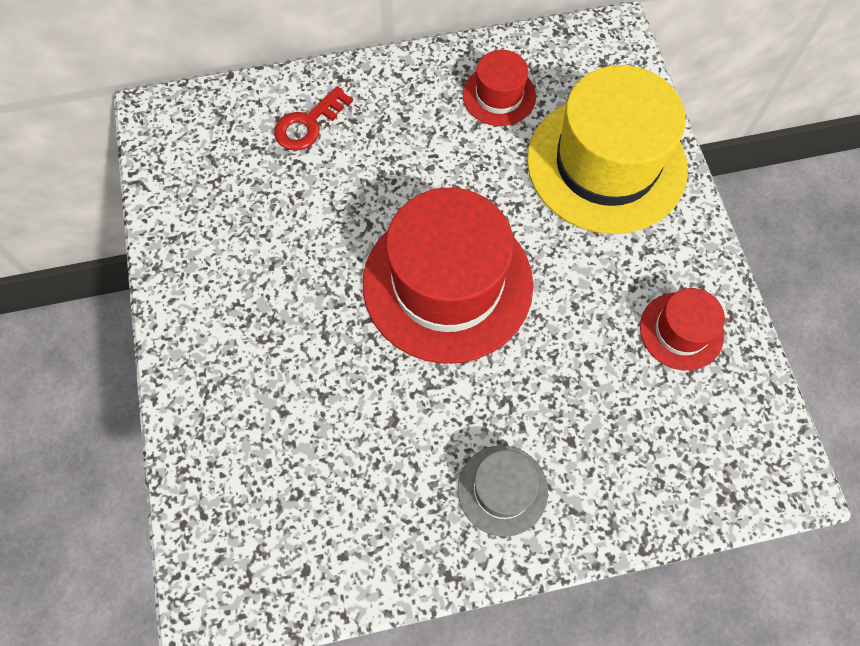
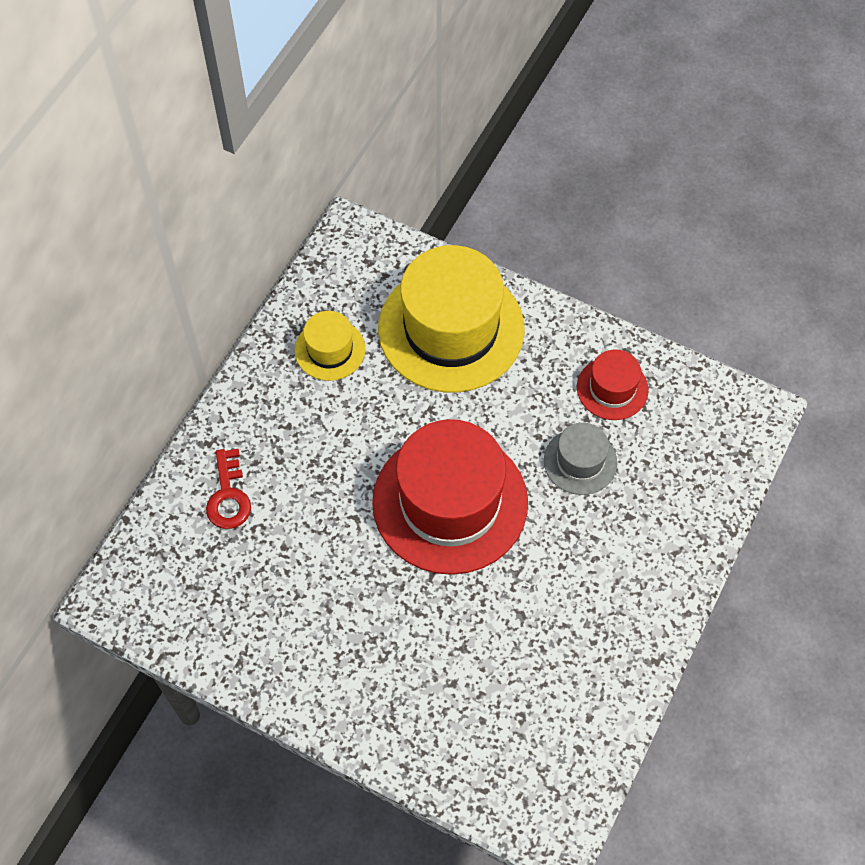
camera: 50 degrees left, 5 degrees down
grey hat [458,445,548,537] -> grey hat moved to [544,423,617,495]
red hat [463,50,536,126] -> yellow hat [295,311,365,381]

